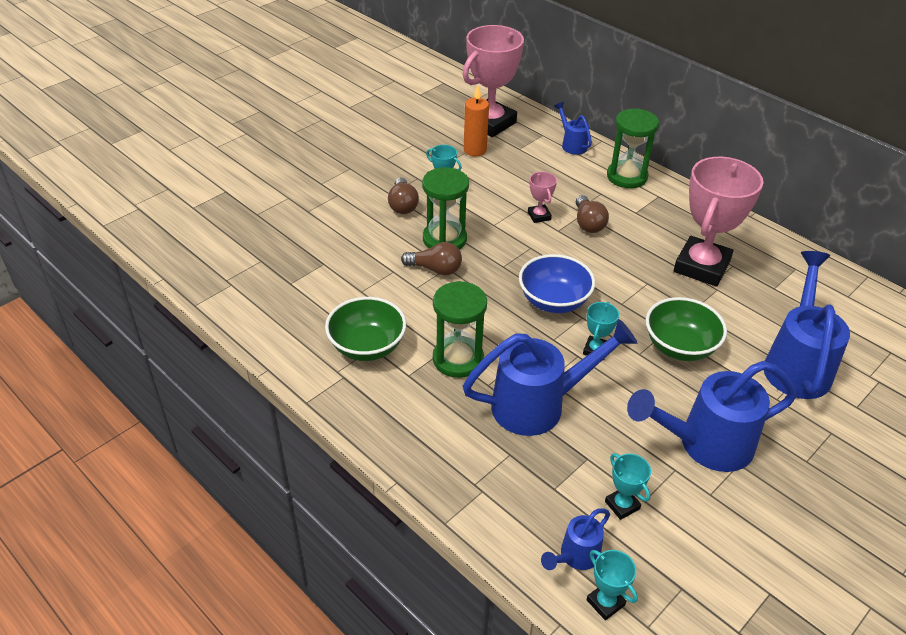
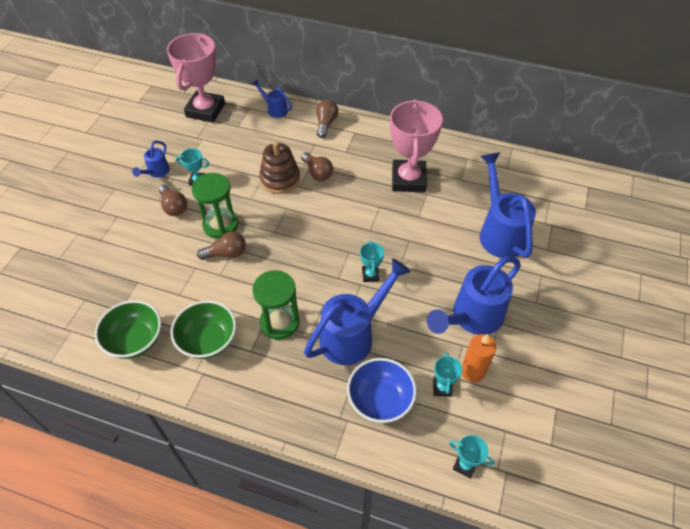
camera: 25 degrees left, 10 degrees up
orange candle [464,85,489,156] -> orange candle moved to [462,334,496,383]
blue bowl [519,254,595,313] -> blue bowl moved to [347,358,416,423]
pink trophy [528,172,557,223] -> brown stacking toy [259,142,300,194]
blue watering can [541,509,610,570] -> blue watering can moved to [132,141,170,178]
turquoise trophy [605,453,651,520] -> turquoise trophy turned 60 degrees clockwise [433,352,462,397]
green hourglass [607,108,659,188] -> brown light bulb [316,100,339,138]
green bowl [646,297,727,361] -> green bowl moved to [95,300,161,359]

